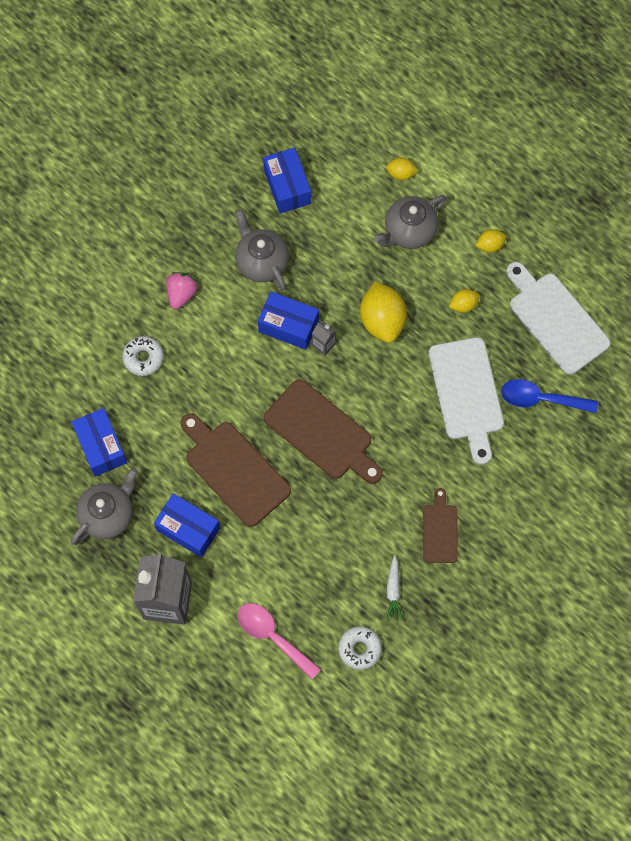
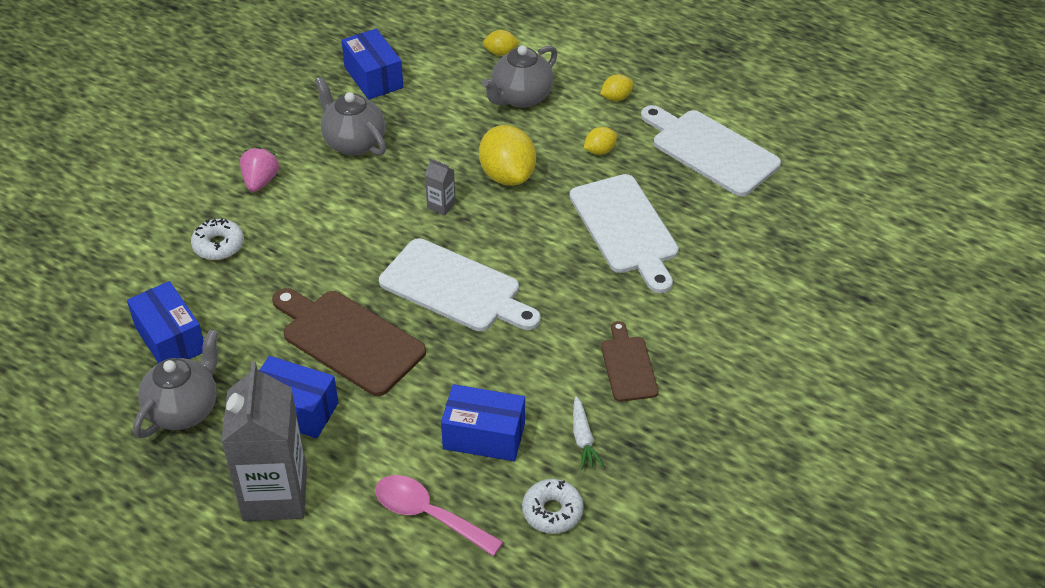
camera: 10 degrees left, 25 degrees down
blue box [258,291,319,350] -> blue box moved to [441,384,525,461]
brown cutting board [264,379,383,484] -> white cutting board [379,238,541,331]
blue spoon [501,379,598,413] -> none

